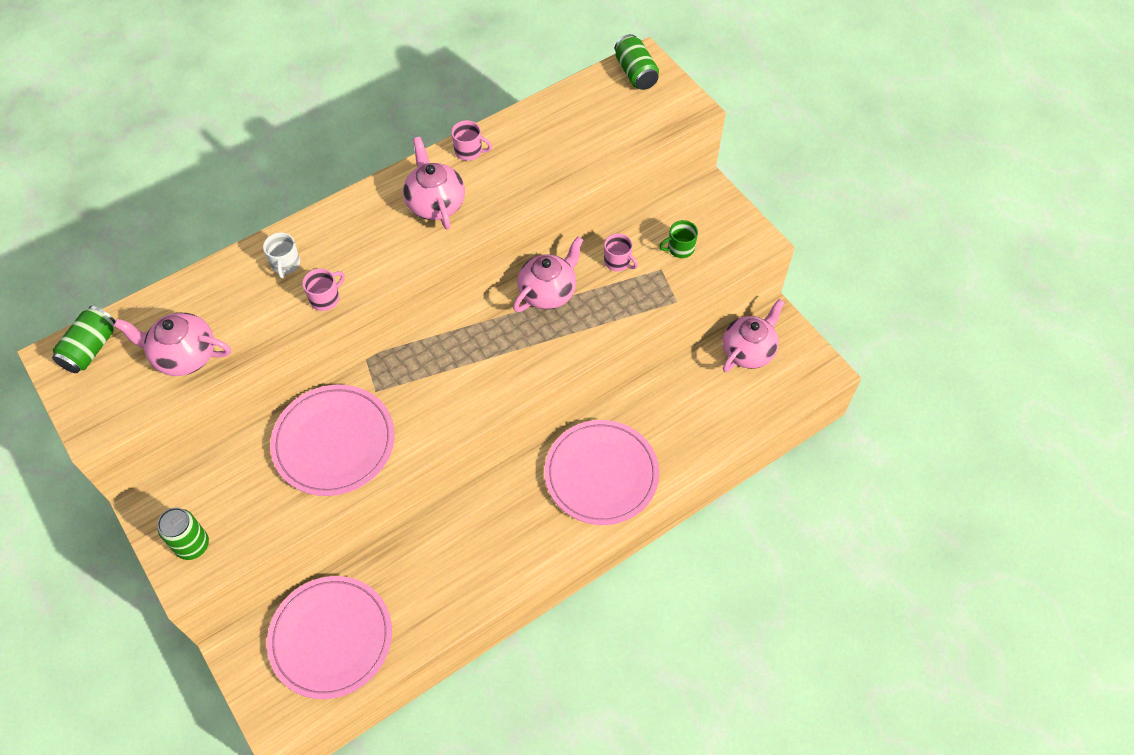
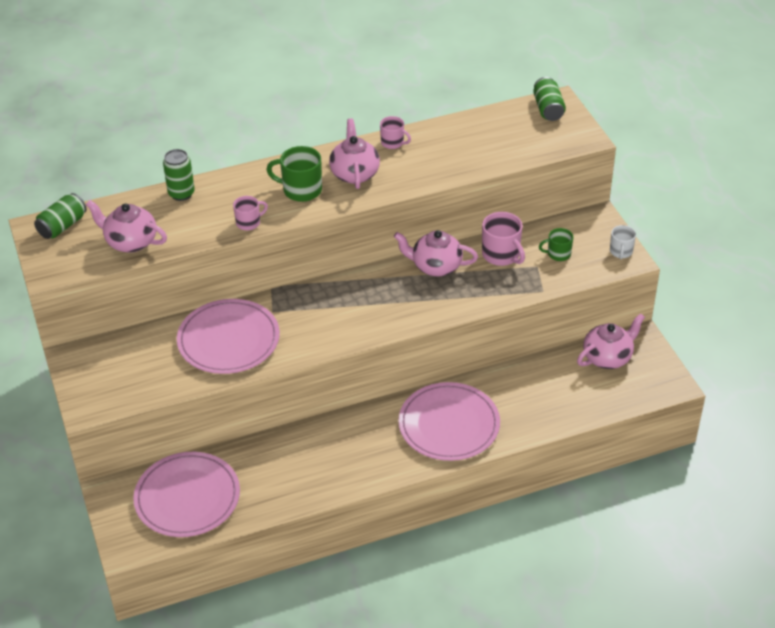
camera: 15 degrees right, 15 degrees down
green can [157,508,209,560] -> green can moved to [163,149,195,201]
white mug [263,232,300,279] -> white mug moved to [610,225,636,260]
pink teapot [513,237,583,312] -> pink teapot turned 135 degrees counterclockwise [394,230,478,276]
pink mug [604,233,638,271] -> pink mug [482,212,525,266], size x1.63
none -> green mug [266,146,322,202]

